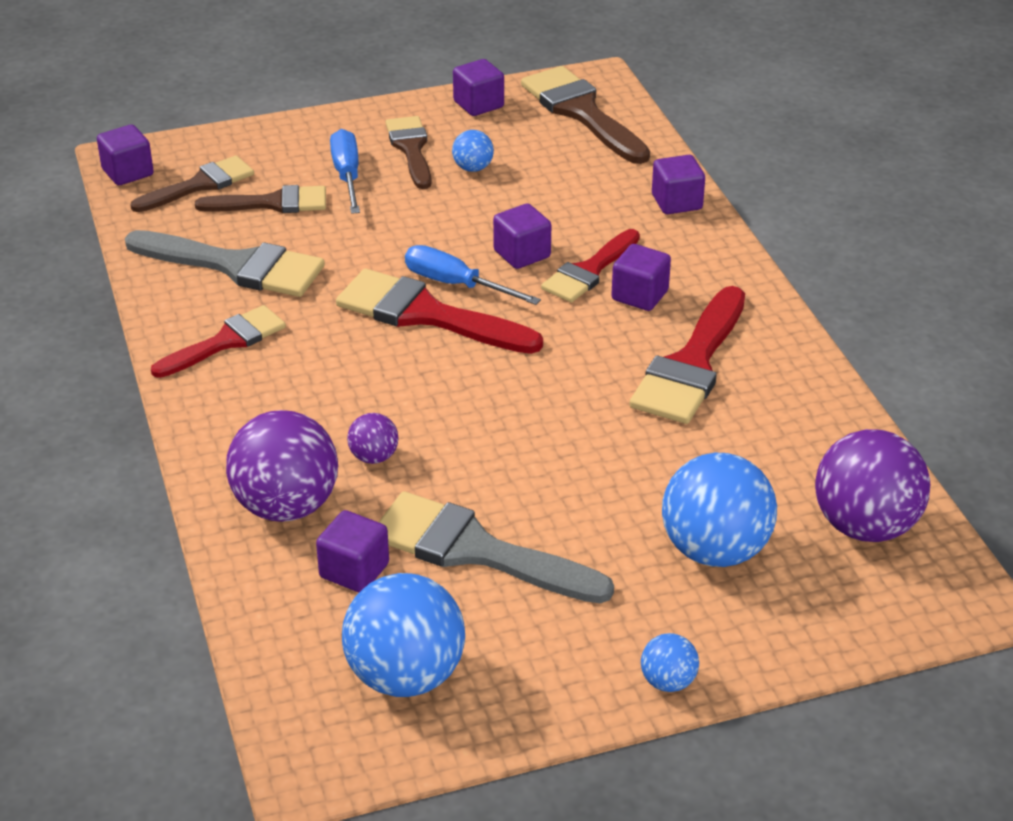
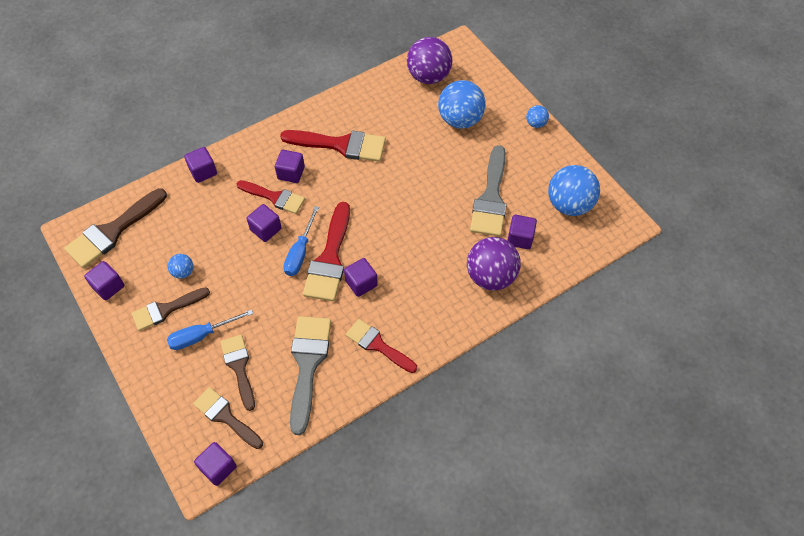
camera: 105 degrees left, 20 degrees up
purple ball [347,413,398,464] -> none
none -> purple cube [344,258,378,297]

